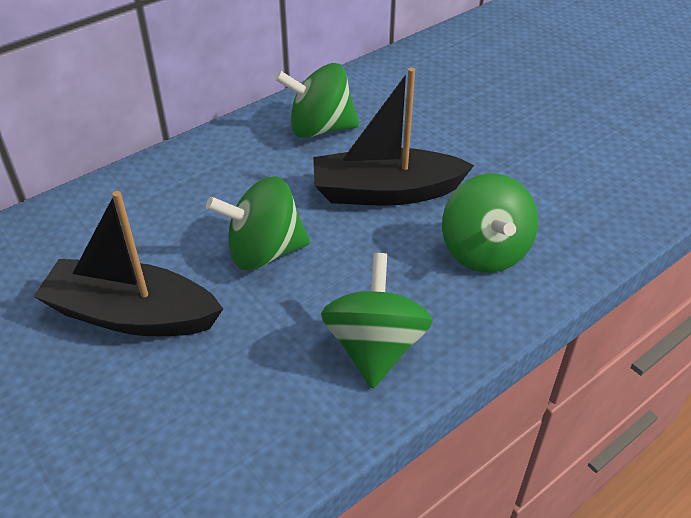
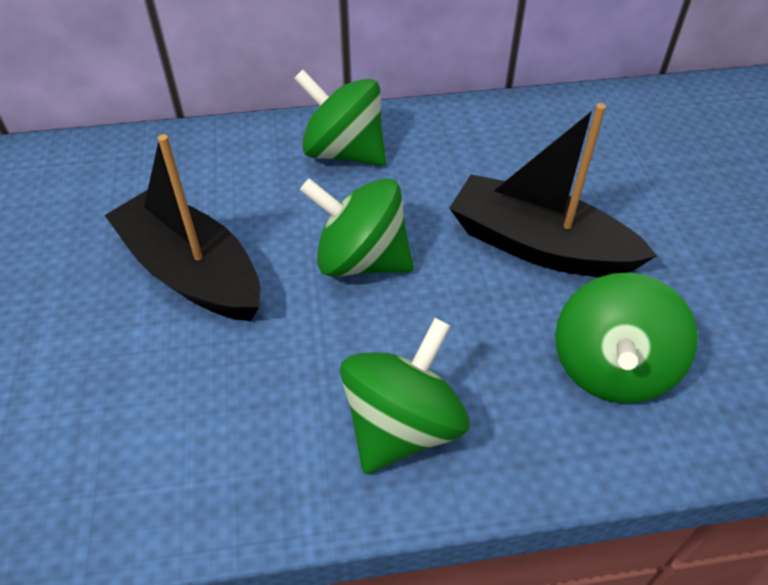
camera: 30 degrees right, 5 degrees up
green spinning top [275,63,360,138] -> green spinning top moved to [294,70,386,166]

